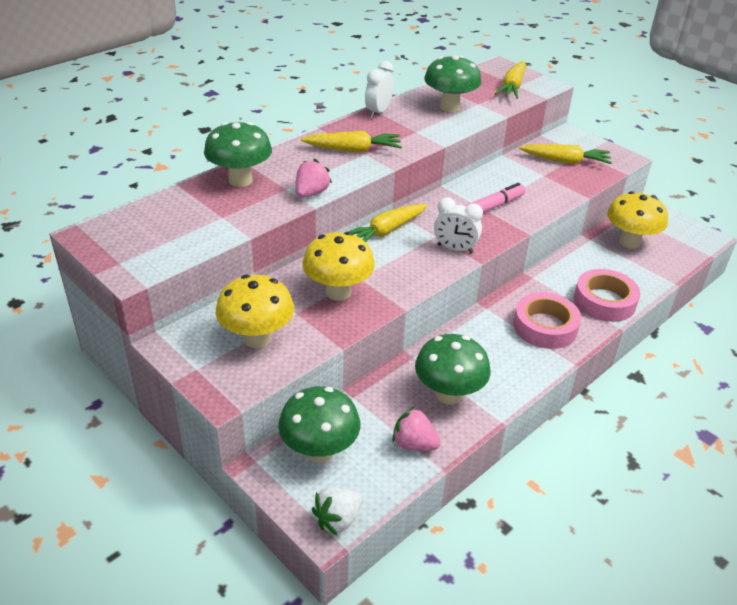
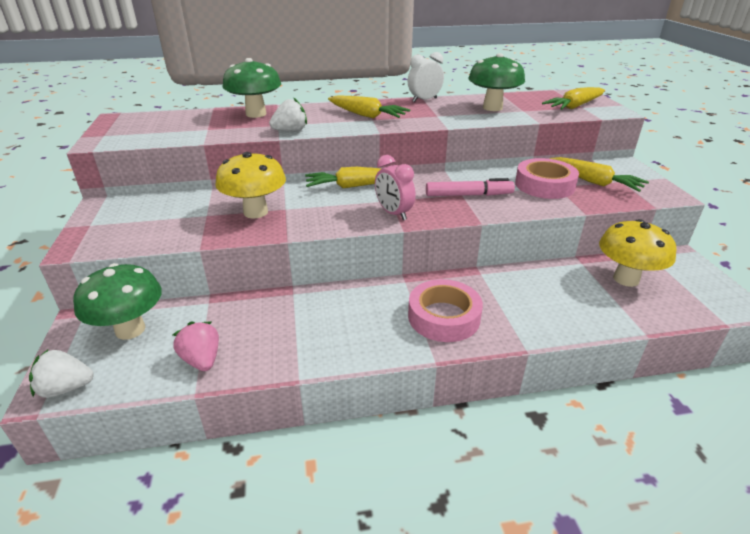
camera: 35 degrees right, 5 degrees down
yellow mushroom [216,274,294,348] -> none
pink strawberry [295,159,332,198] -> white strawberry [269,97,307,132]
green mushroom [415,334,491,405] -> none
white clock [434,198,483,253] -> pink clock [375,155,416,220]
pink tape [574,269,640,322] -> pink tape moved to [515,158,579,199]

